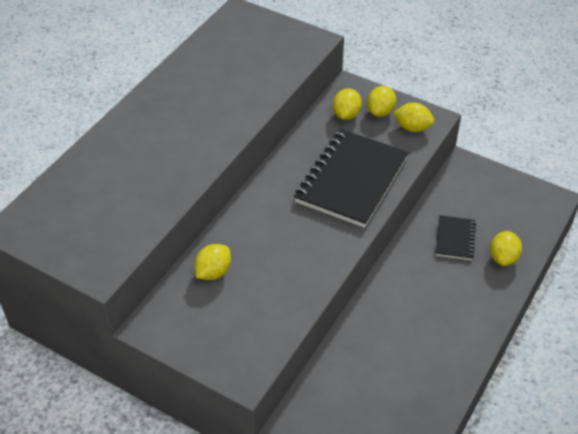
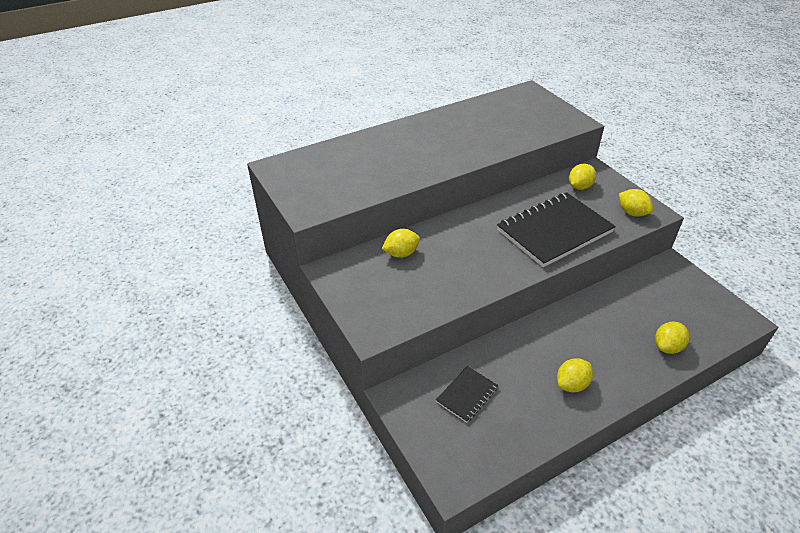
camera: 30 degrees right, 5 degrees down
yellow lemon [367,86,396,117] -> yellow lemon moved to [557,358,593,392]
black notebook [436,215,476,260] -> black notebook moved to [436,366,498,423]

